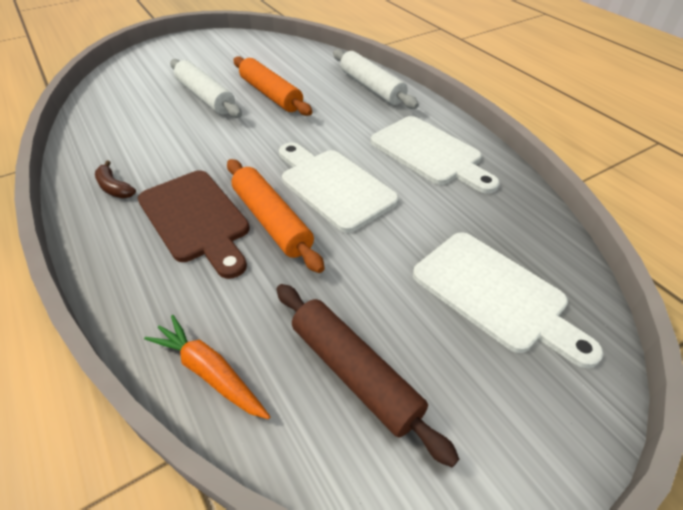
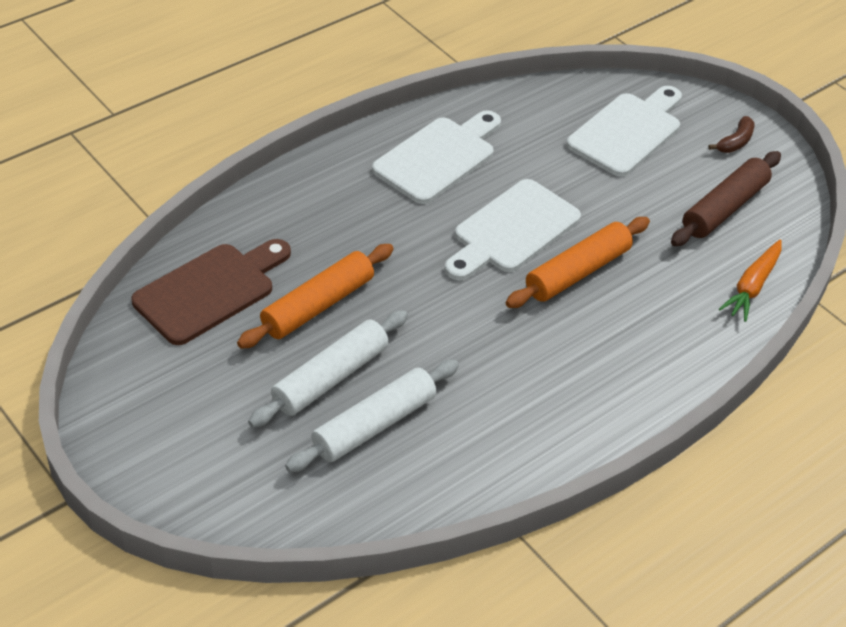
camera: 100 degrees left, 0 degrees up
brown banana [95,160,136,198] -> brown banana moved to [708,116,754,153]
brown cutting board [138,170,250,279] -> brown cutting board moved to [132,239,291,345]
white rolling pin [333,49,419,109] -> white rolling pin moved to [285,360,459,472]

